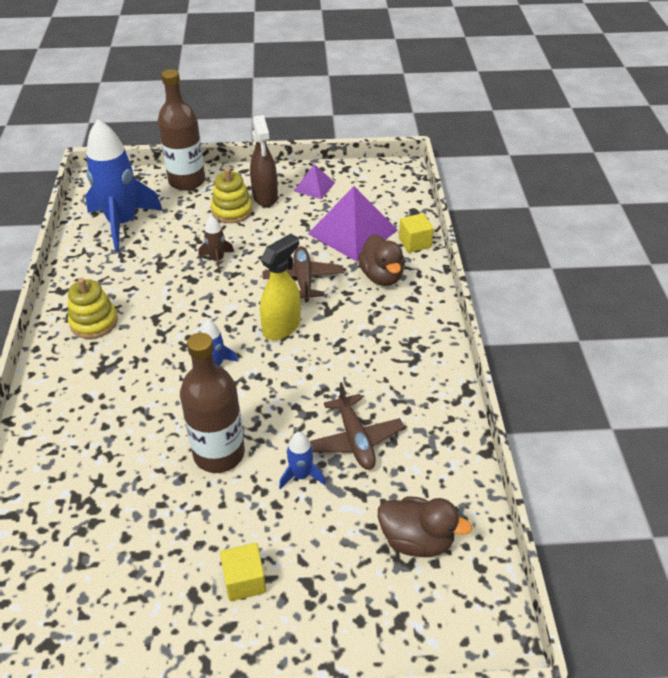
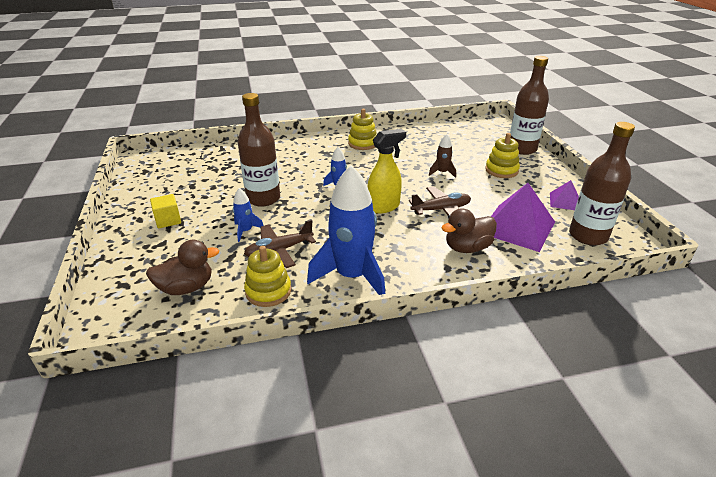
camera: 80 degrees right, 10 degrees down
blue rocket [85,119,162,251] -> blue rocket moved to [307,165,385,295]
brown spray bottle [250,115,278,207] -> none
yellow spray bottle [260,233,301,340] -> yellow spray bottle turned 60 degrees counterclockwise [367,129,406,214]
brown duck [378,496,472,557] -> brown duck turned 120 degrees counterclockwise [146,240,219,295]
yellow cube [399,213,434,253] -> none
none -> yellow stacking toy [244,246,291,307]
none -> brown bottle [569,122,635,246]

